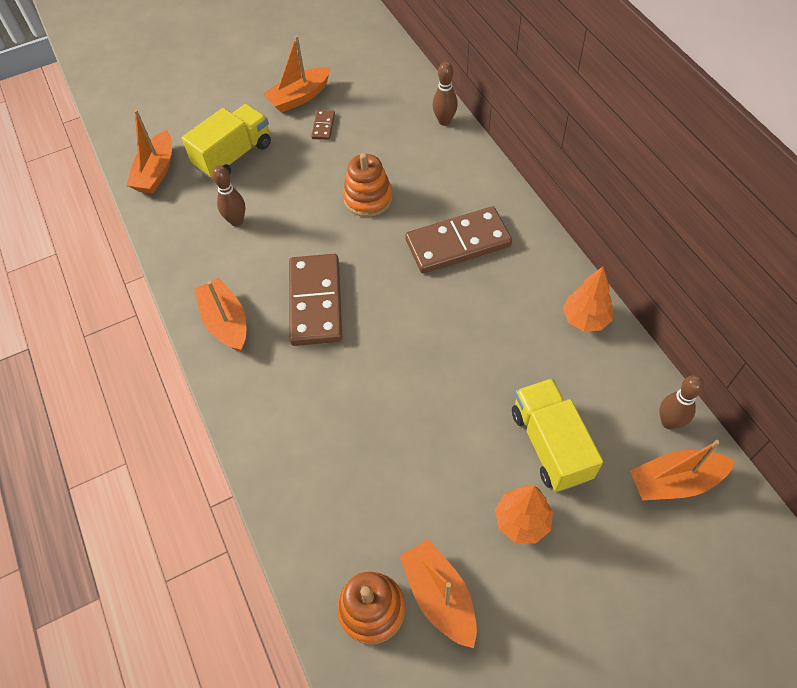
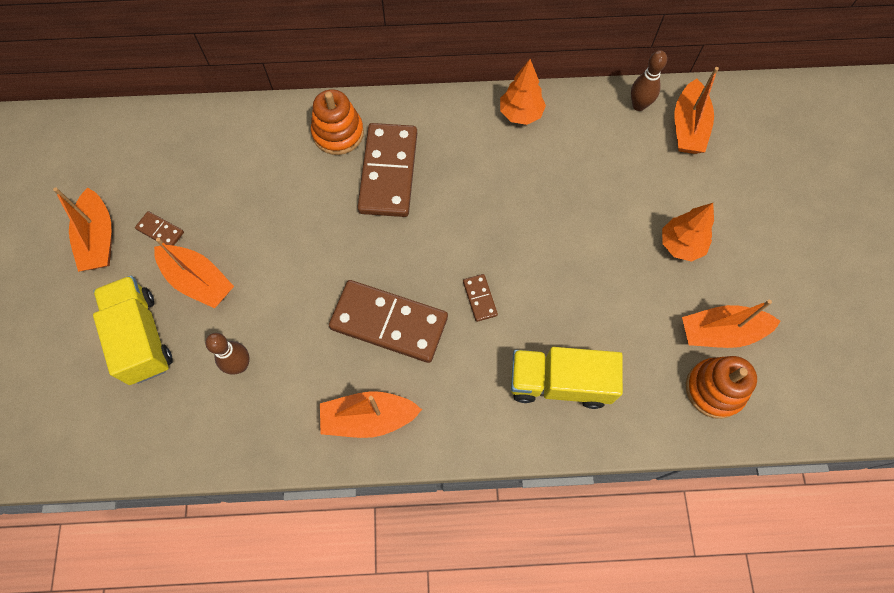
camera: 70 degrees left, 10 degrees up
orange boat [127,110,172,194] -> orange boat moved to [154,238,234,308]
orange stacking toy [343,153,393,217] -> orange stacking toy moved to [311,89,364,155]
brown bowling pin [432,62,458,126] -> none
yellow truck [512,378,603,492] -> yellow truck moved to [511,347,623,409]
none -> brown domino [463,274,498,322]

